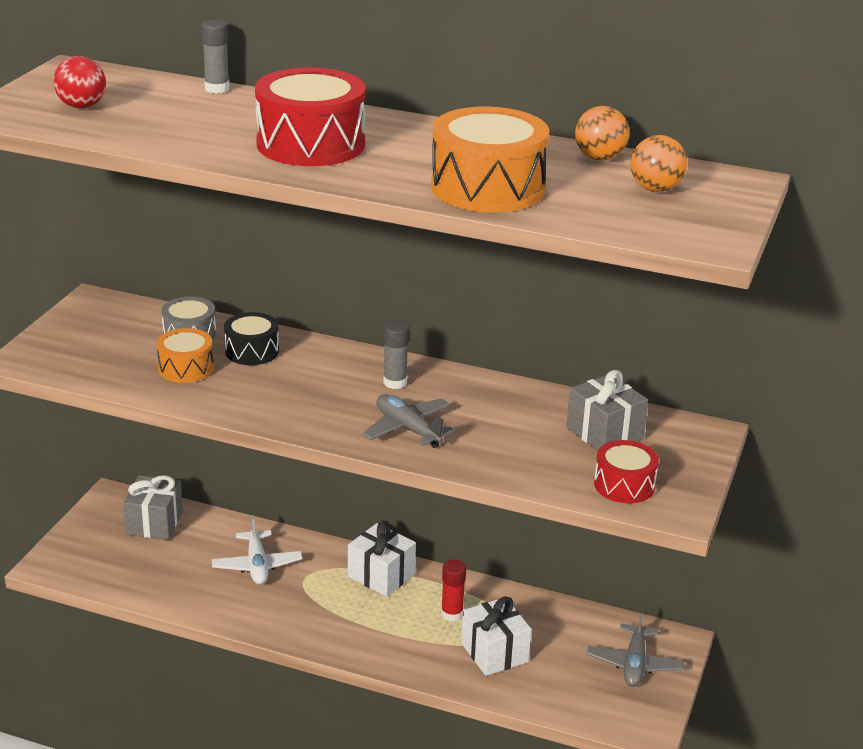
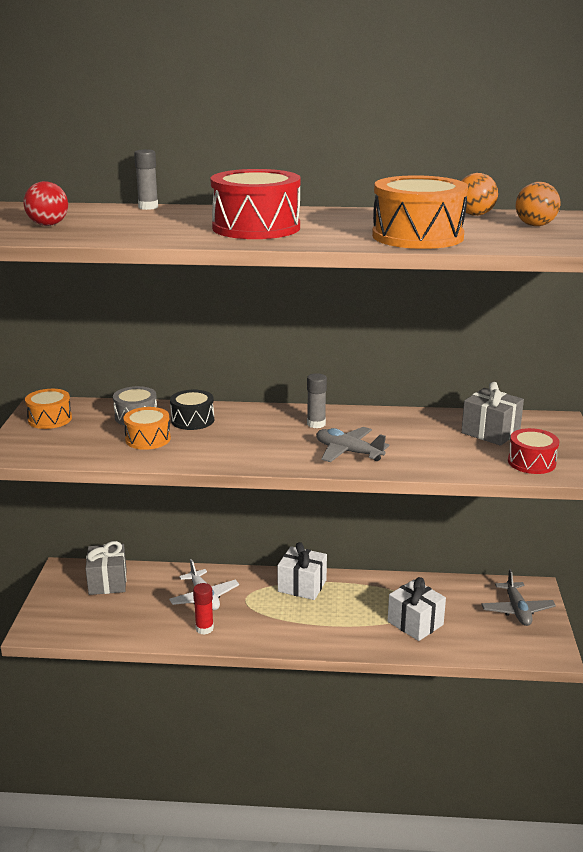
camera: 15 degrees left, 5 degrees down
red glue stick [441,559,466,622] -> red glue stick moved to [193,583,214,635]
none -> orange drum [25,389,72,429]

